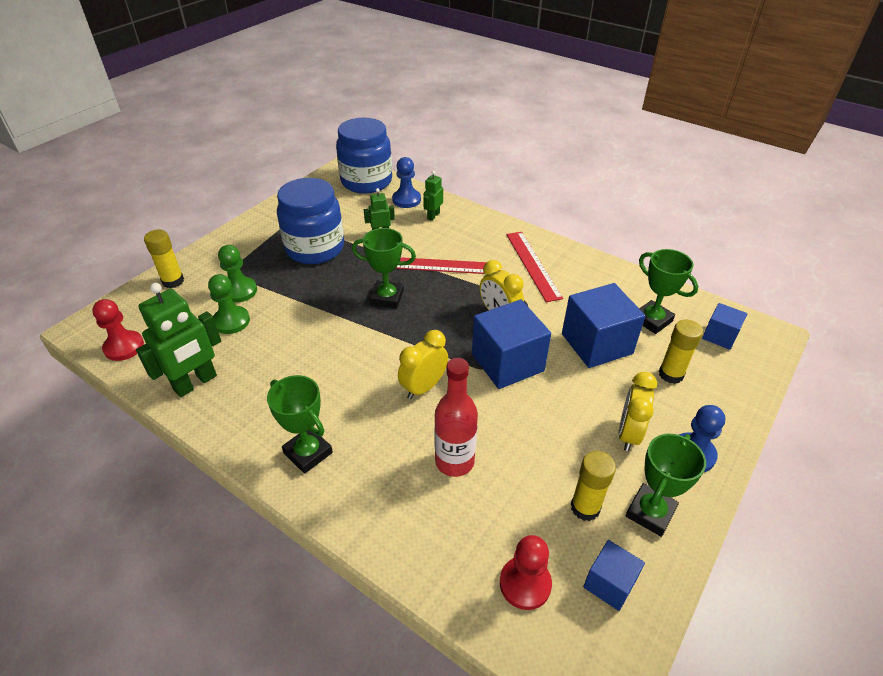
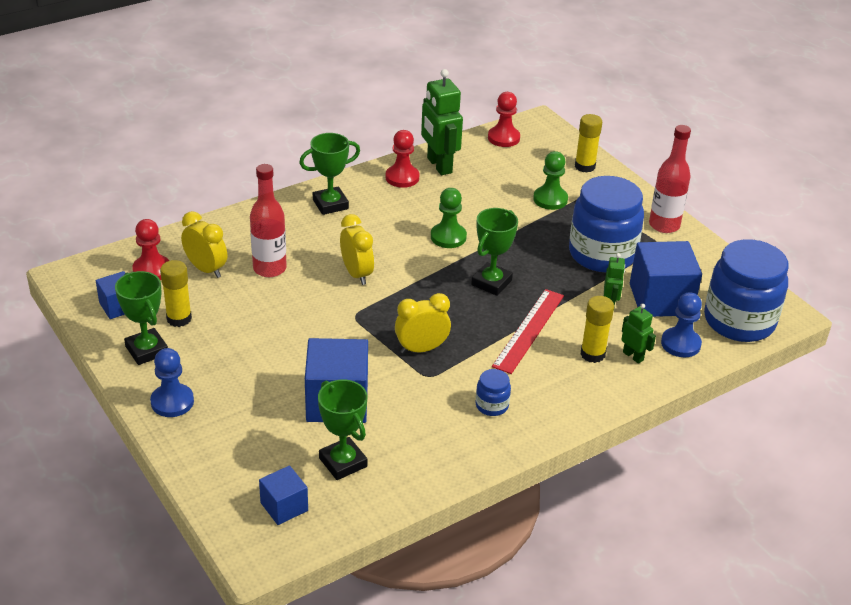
camera: 110 degrees right, 5 degrees down
green pawn [208,274,250,334] -> green pawn moved to [431,188,467,248]
blue cube [472,299,551,389] -> blue cube moved to [630,241,702,317]
red ruler [506,232,563,302] -> blue jar [476,369,511,416]
yellow clock [619,372,657,451] -> yellow clock moved to [181,211,227,278]
green trophy [639,249,698,334] -> green trophy turned 75 degrees clockwise [318,380,367,480]
yellow glue stick [659,319,703,384] -> yellow glue stick moved to [580,296,614,363]
none -> red pawn [386,130,419,188]
none -> red bottle [649,125,691,233]

